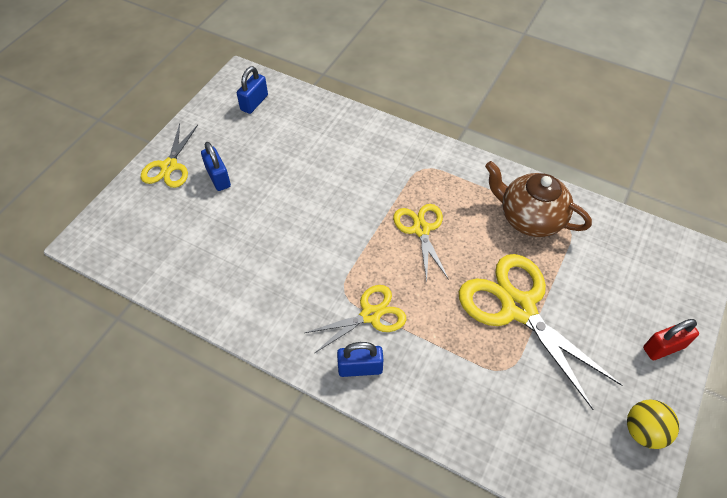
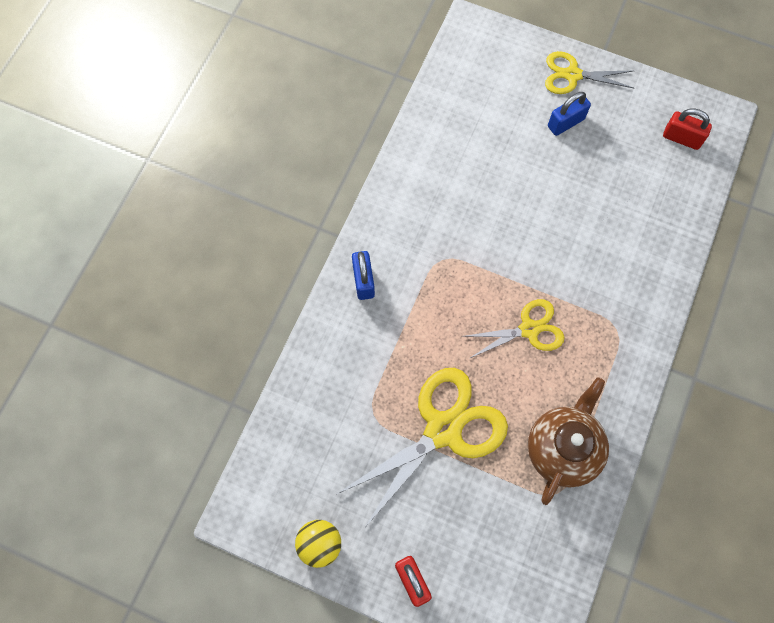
camera: 85 degrees right, 15 degrees up
blue padlock [237,66,268,114] -> red padlock [663,109,712,150]
yellow scissors [305,285,406,353] -> none

